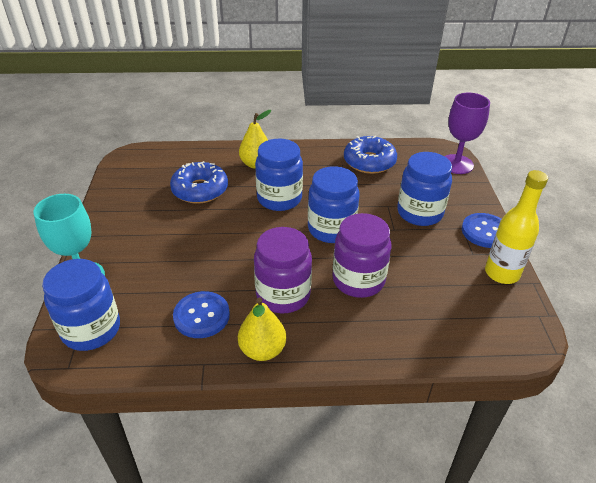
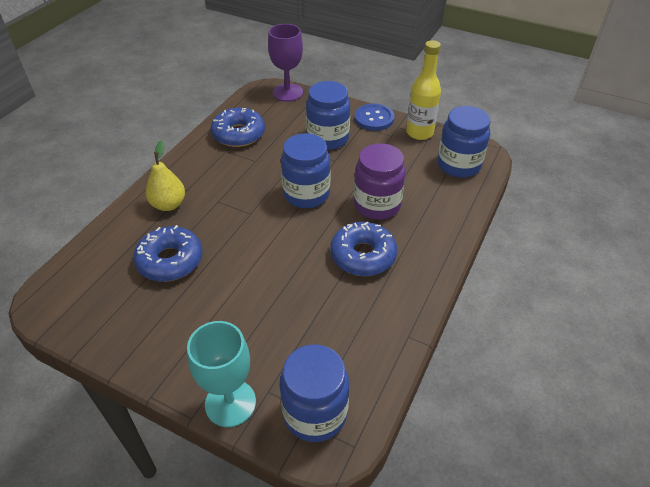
camera: 60 degrees left, 5 degrees up
blue button [173,291,230,338] -> none
yellow pear [238,297,286,361] -> none
purple jar [254,227,312,313] -> blue donut [330,222,397,276]
blue jar [255,139,303,211] -> blue jar moved to [437,106,491,178]

